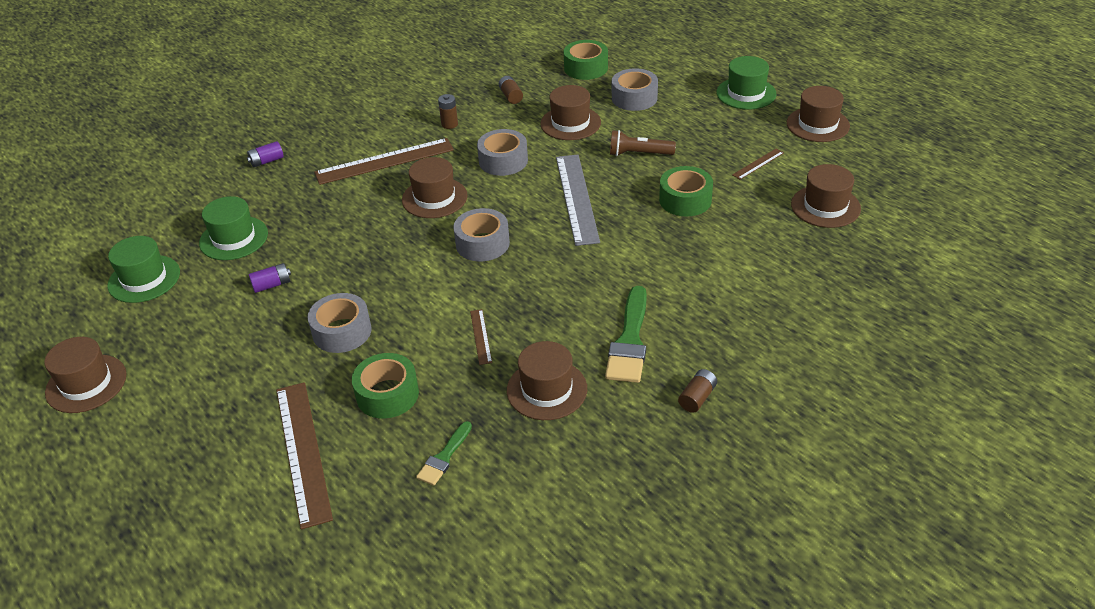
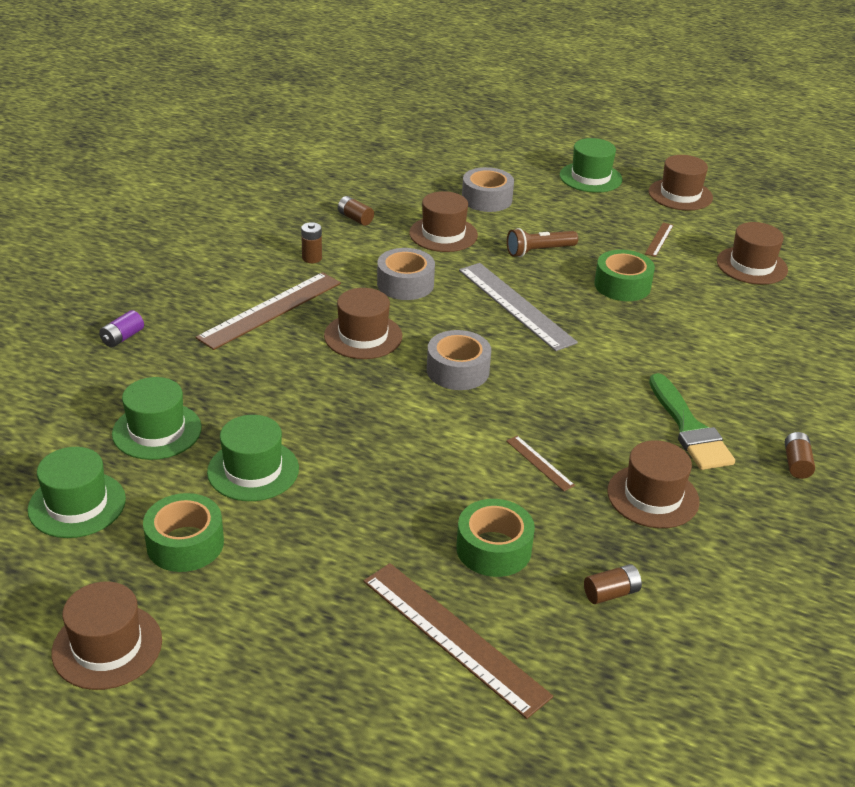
camera: 30 degrees left, 5 degrees down
purple battery [249,263,291,293] -> green hat [207,415,299,501]
grey tape [308,293,372,353] -> none
green brush [416,421,472,486] -> brown battery [584,564,642,604]
green tape [564,40,608,80] -> green tape moved to [143,493,224,572]

